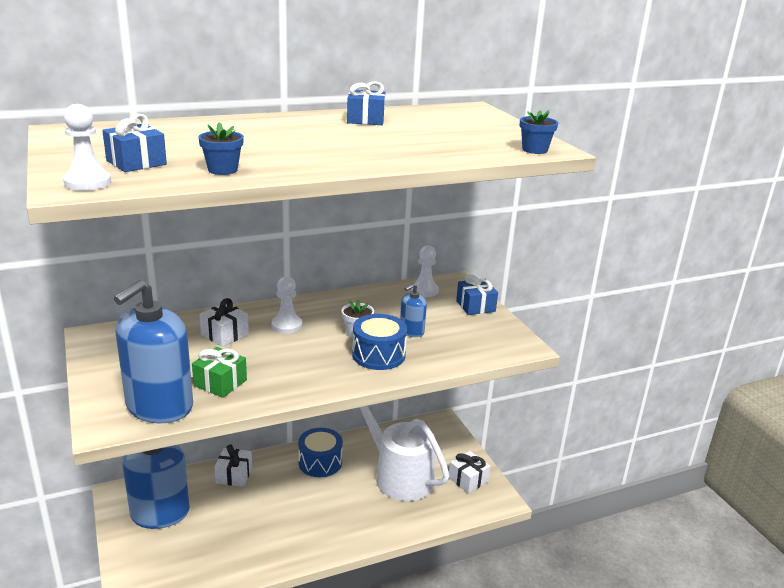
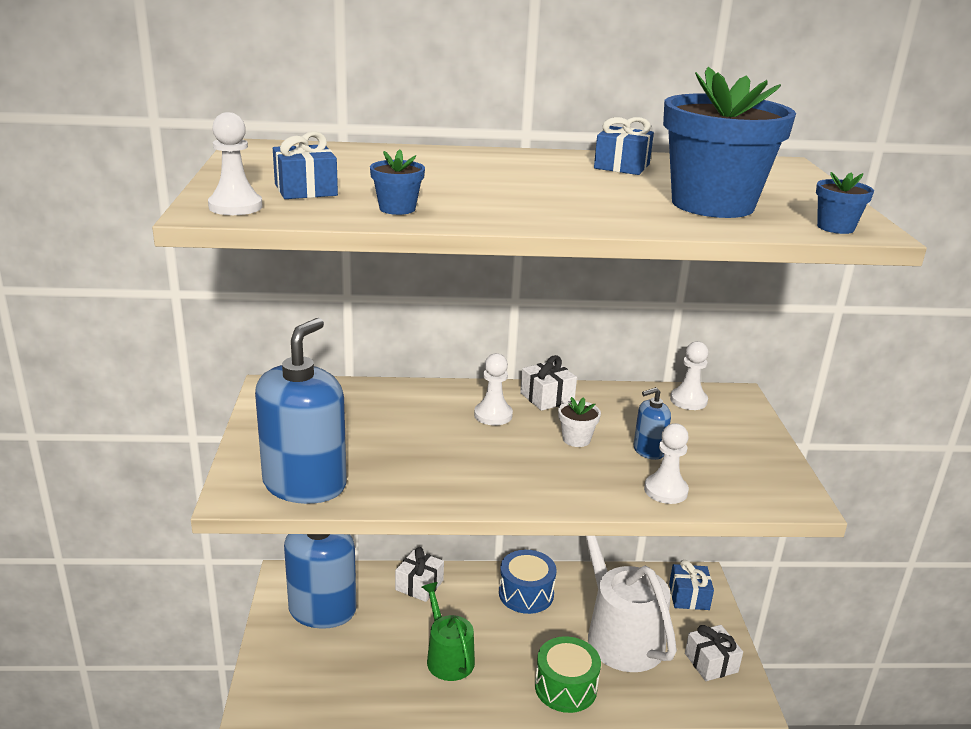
camera: 20 degrees right, 0 degrees up
blue soap dispenser [114,280,193,423] -> blue soap dispenser turned 150 degrees clockwise [255,318,347,504]
green gift [192,347,247,398] -> none
white gift [199,298,249,347] -> white gift moved to [520,355,577,411]
blue drum [352,314,407,370] -> none
blue gift [456,274,498,315] -> blue gift moved to [669,560,714,610]
none -> green watering can [422,582,475,681]
none -> green drum [535,636,601,713]
none -> white pawn [644,423,689,504]
none -> blue flower pot [663,67,796,218]

